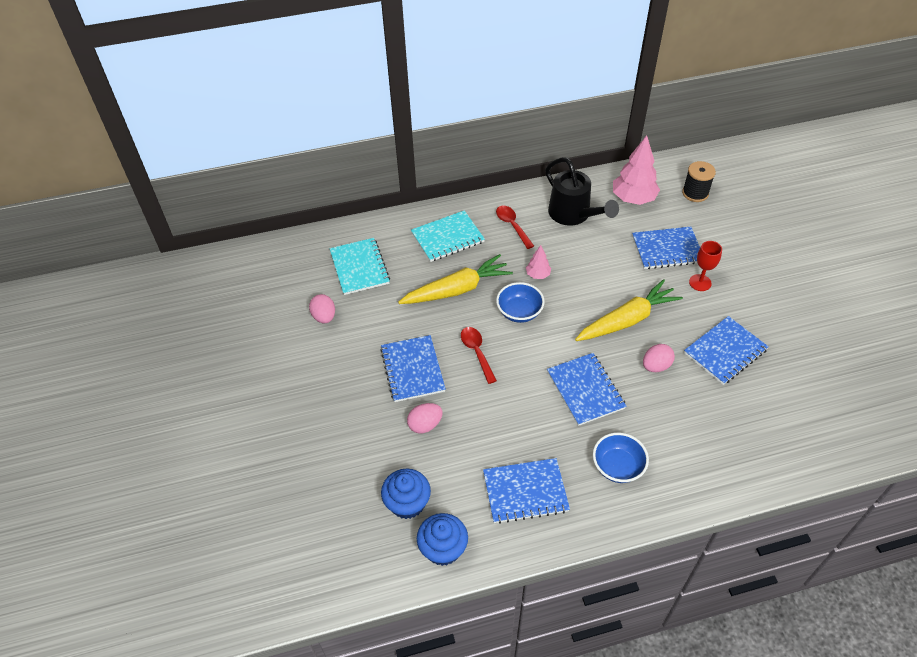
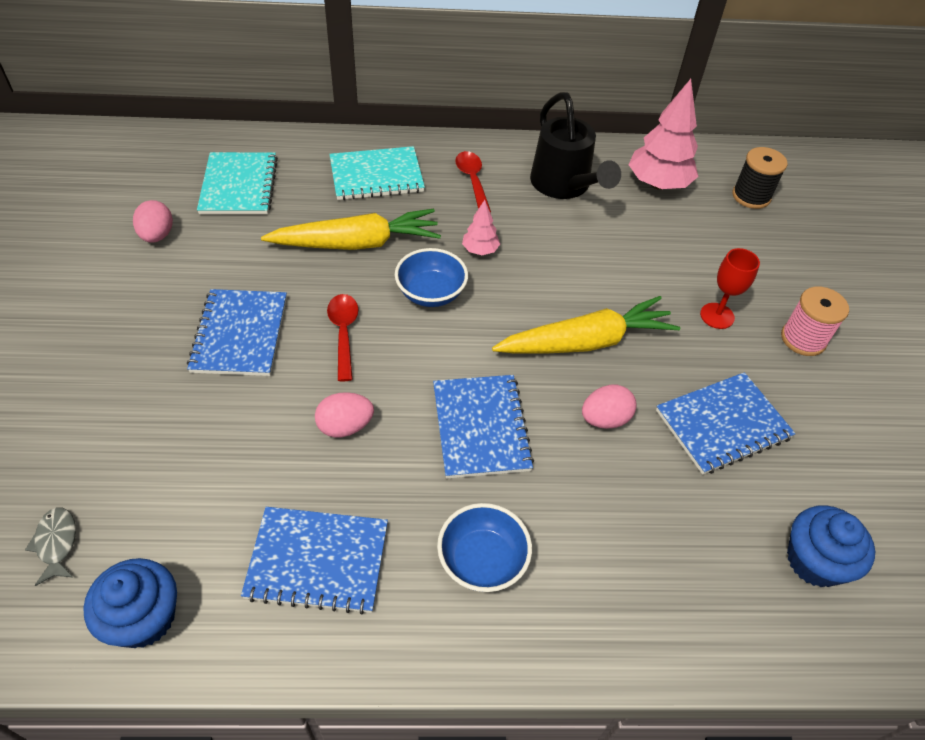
camera: 10 degrees right, 0 degrees up
blue cupcake [381,469,431,519] -> blue cupcake moved to [787,505,875,587]
pink egg [407,403,443,433] -> pink egg moved to [315,392,374,437]
blue notebook [632,227,700,269] -> none
none -> grey fish [25,508,76,586]
none -> pink spool [781,287,849,356]

